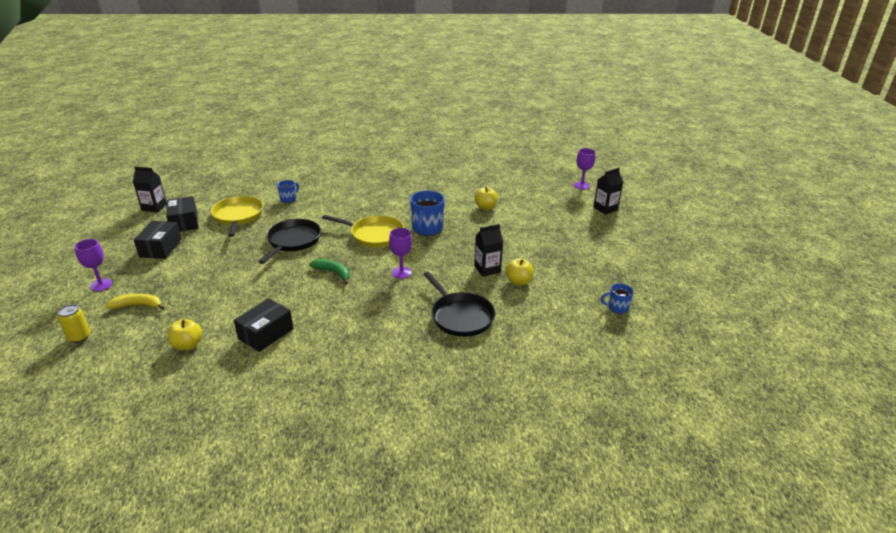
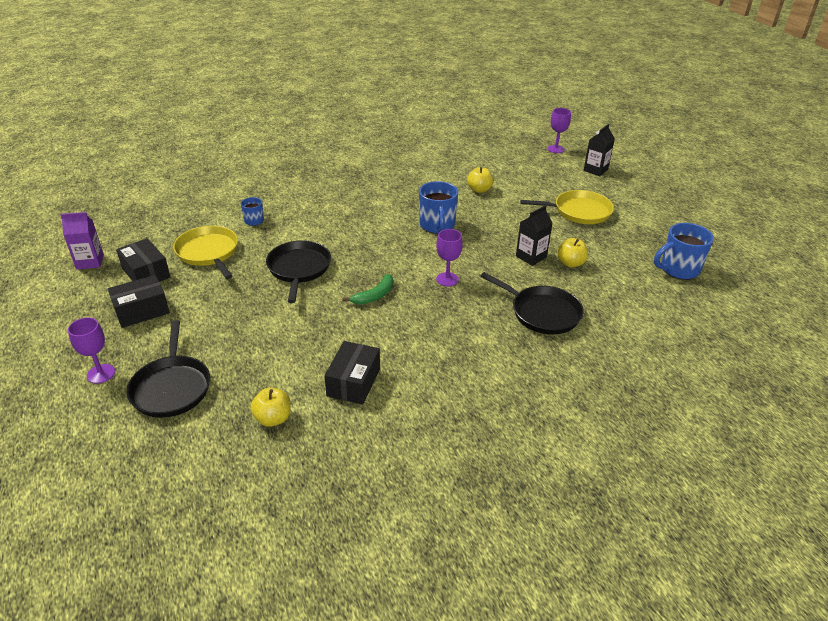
camera: 20 degrees left, 5 degrees up
yellow can [58,304,90,343] -> none
yellow banana [105,294,164,310] -> black pan [127,320,210,418]
black carton [133,166,167,212] -> purple carton [61,212,104,270]
black box [134,221,182,259] -> black box turned 75 degrees clockwise [108,275,170,328]
green banana [309,259,350,284] -> green banana turned 120 degrees clockwise [342,274,393,305]
yellow pan [322,215,404,247] -> yellow pan moved to [520,190,614,224]
blue mug [601,283,634,314] -> blue mug [654,223,714,280], size x1.82

